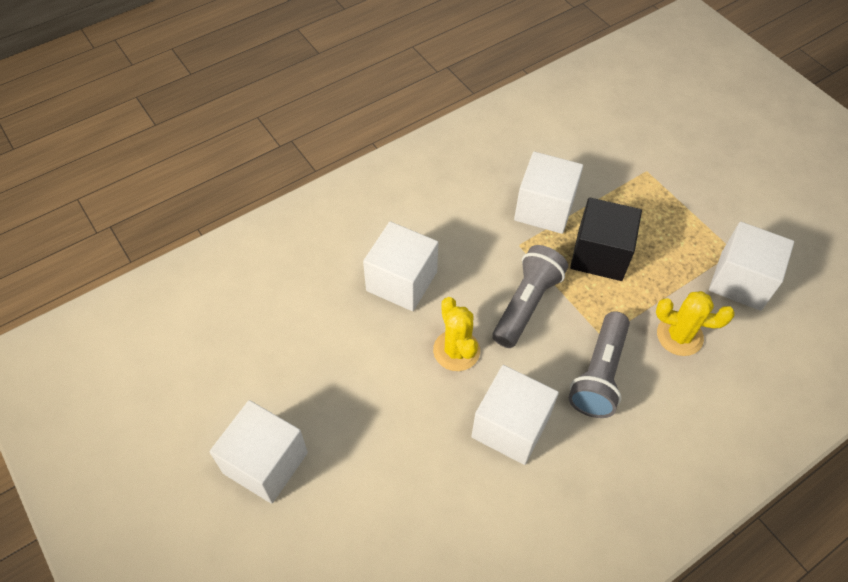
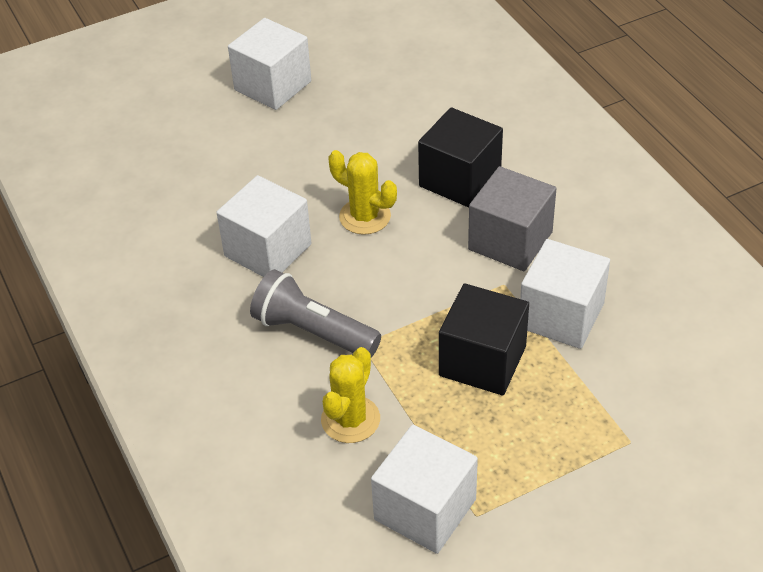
camera: 100 degrees right, 10 degrees down
white cube [363,222,438,311] -> black cube [418,107,503,208]
yellow cactus [433,297,480,371] -> yellow cactus turned 45 degrees clockwise [328,150,397,235]
grey flashlight [492,245,568,348] -> none
none -> grey cube [468,166,557,271]

